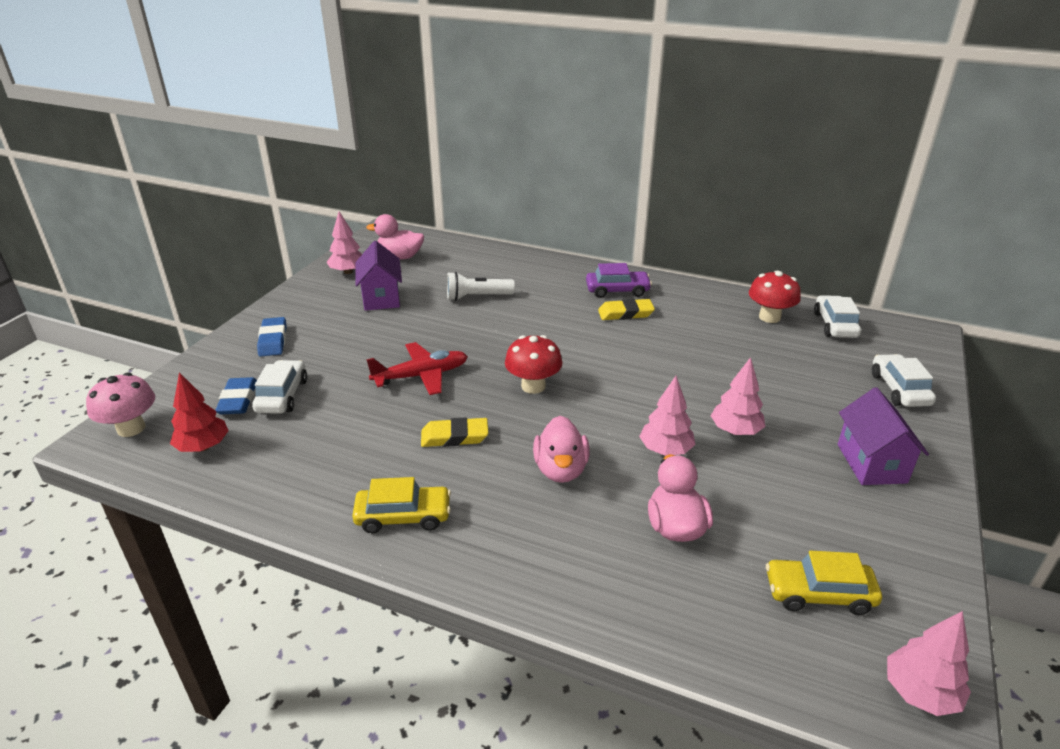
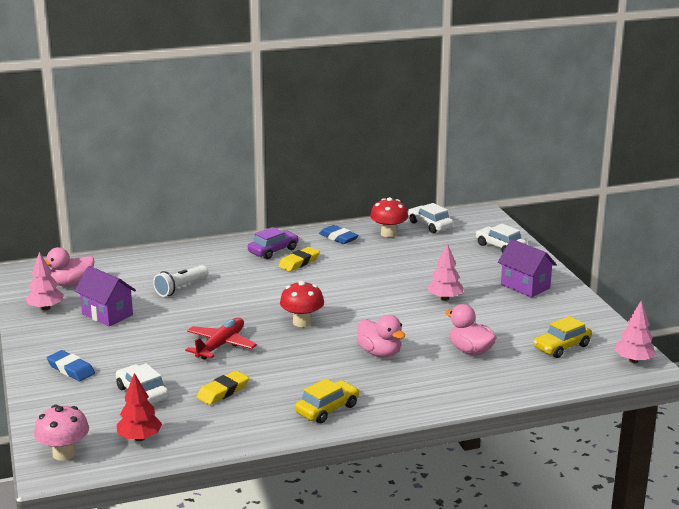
camera: 40 degrees left, 10 degrees down
blue eraser [215,377,257,414] -> blue eraser moved to [319,225,359,244]
yellow eraser [421,417,488,447] -> yellow eraser moved to [197,370,249,405]
pink tree [639,376,696,456] -> none

